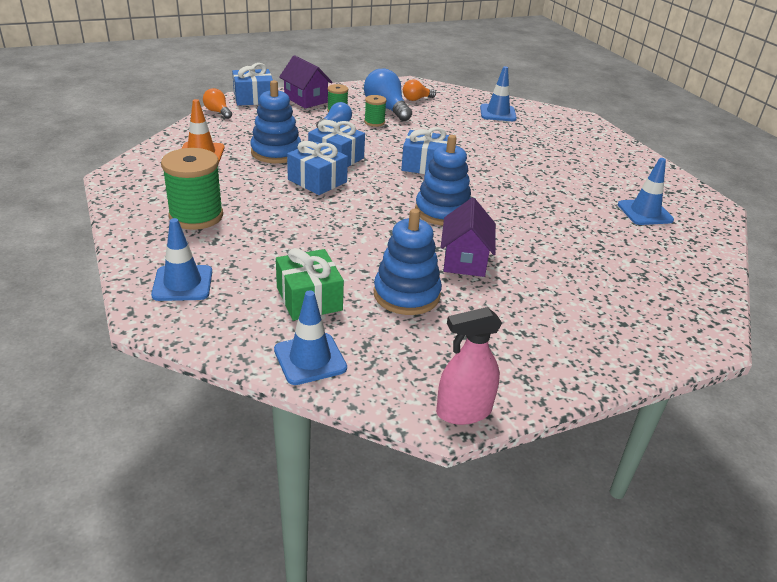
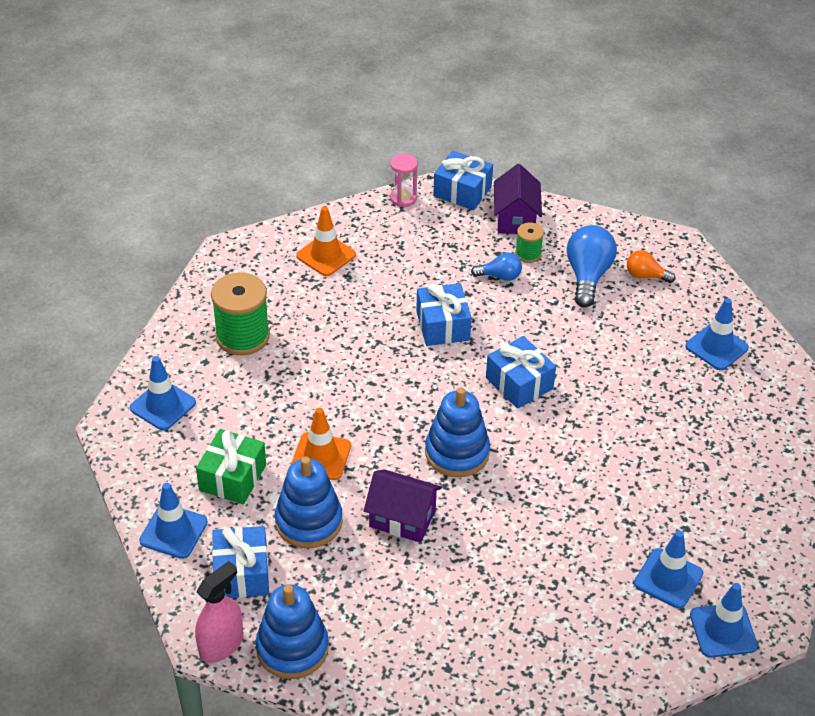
camera: 45 degrees right, 10 degrees up
orange light bulb [203,88,232,119] -> pink hourglass [390,153,418,207]
blue stacking toy [250,80,301,163] -> blue stacking toy moved to [256,584,329,679]
blue gift [287,141,348,195] -> blue gift moved to [212,526,269,598]
green spool [364,95,387,127] -> none
pink spray bottle [436,307,502,425] -> pink spray bottle turned 105 degrees clockwise [195,561,243,663]
purple house [441,198,496,277] -> purple house turned 60 degrees clockwise [364,469,442,543]
none -> orange traffic cone [291,407,351,480]
none -> blue traffic cone [690,583,758,658]

